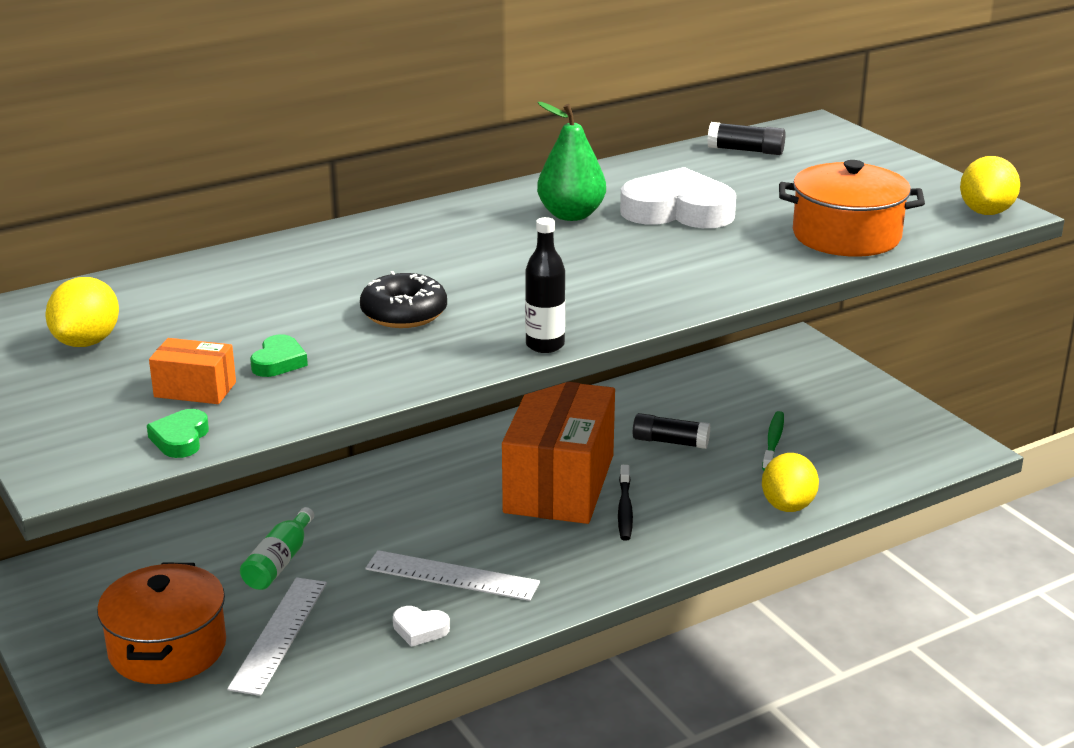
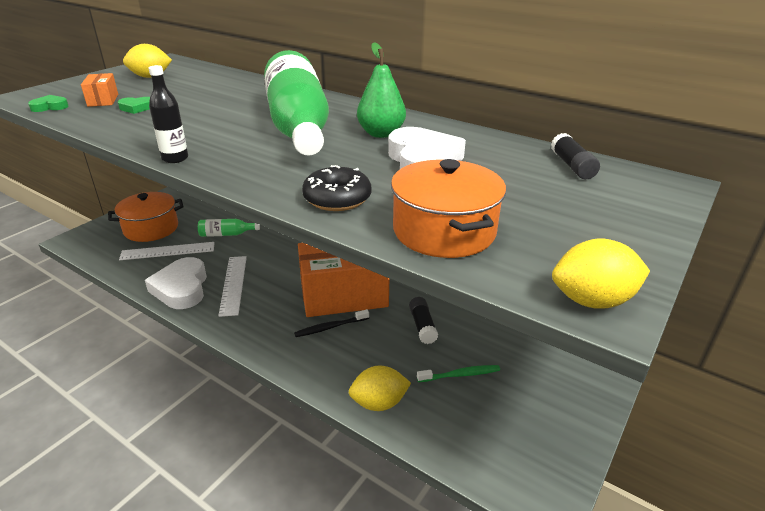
camera: 65 degrees right, 5 degrees up
black donut [360,271,447,328] -> black donut moved to [302,165,371,211]
white heart [393,606,450,647] -> white heart [145,257,207,309], size x2.15
none -> green bottle [264,50,329,156]

